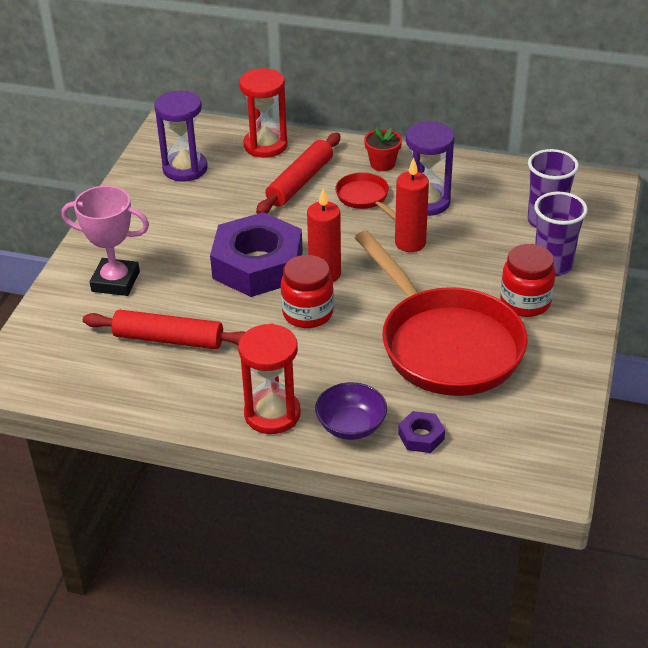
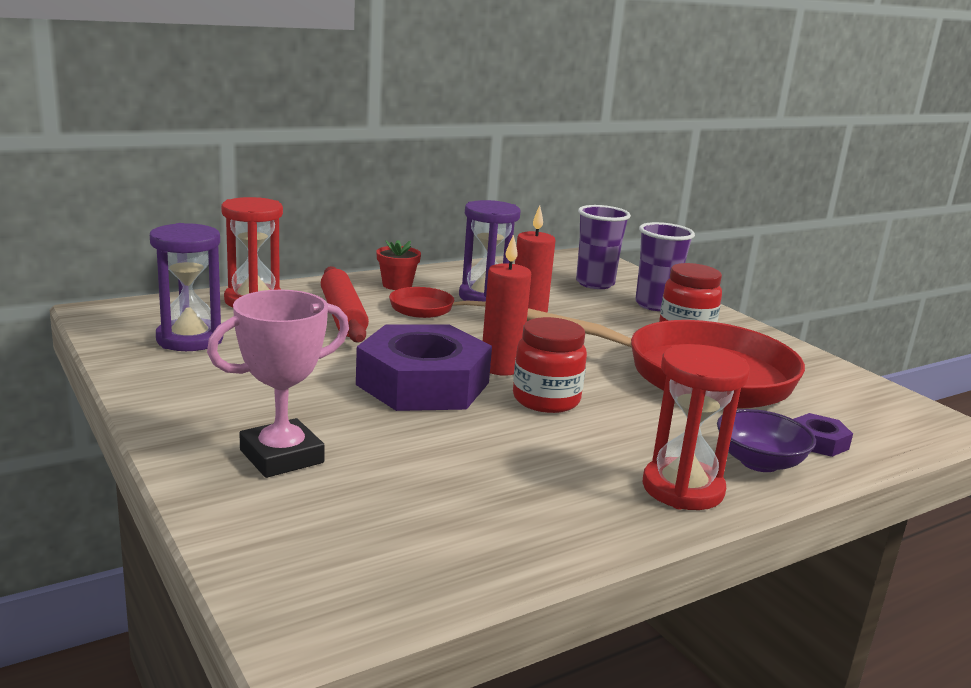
camera: 50 degrees left, 20 degrees down
red rolling pin [83,310,245,349] -> none

